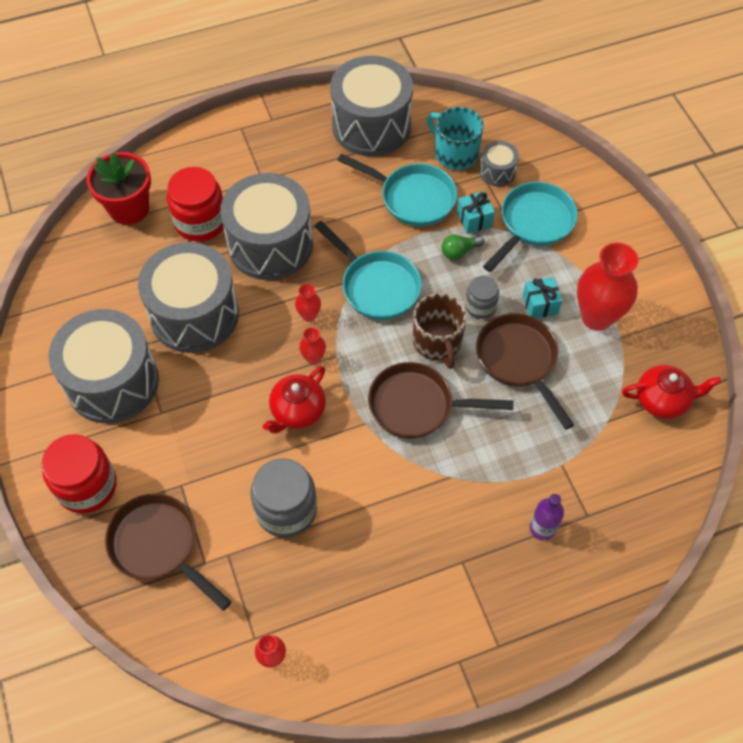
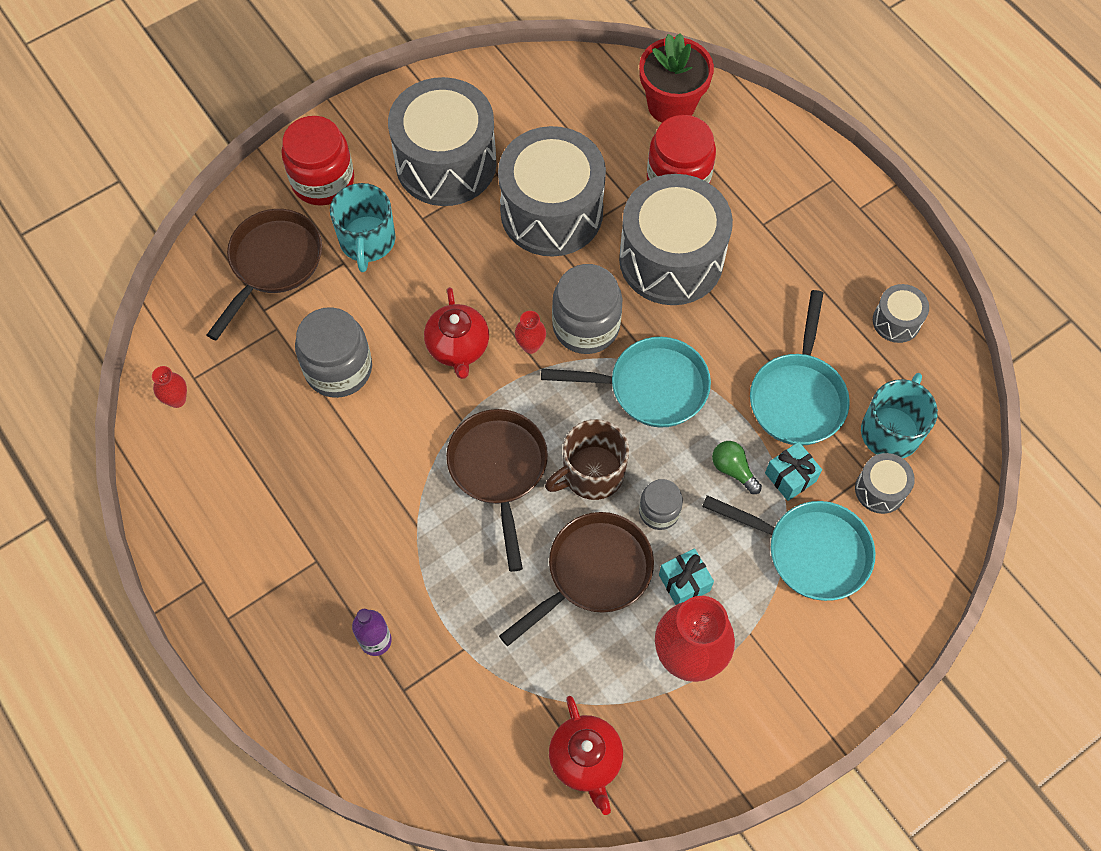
camera: 75 degrees right, 5 degrees up
red teapot [263,366,326,434] -> red teapot turned 120 degrees counterclockwise [424,287,489,379]
red vase [295,284,321,322] -> grey jar [552,264,622,354]
turquoise pan [314,221,422,320] -> turquoise pan turned 120 degrees counterclockwise [541,337,711,428]
grey drum [330,56,413,157] -> grey drum [873,284,929,343], size x0.45
none -> turquoise mug [330,183,396,272]

